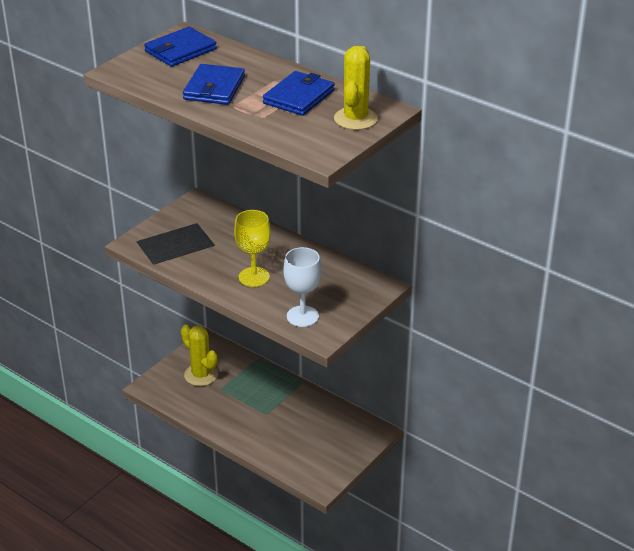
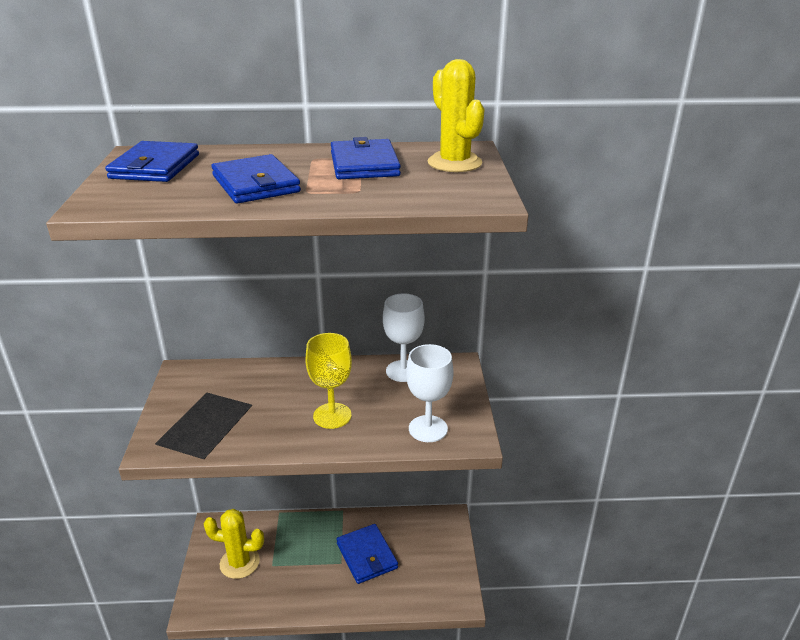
camera: 40 degrees left, 5 degrees down
none -> blue wallet [337,524,398,584]
none -> white goblet [383,293,425,382]

